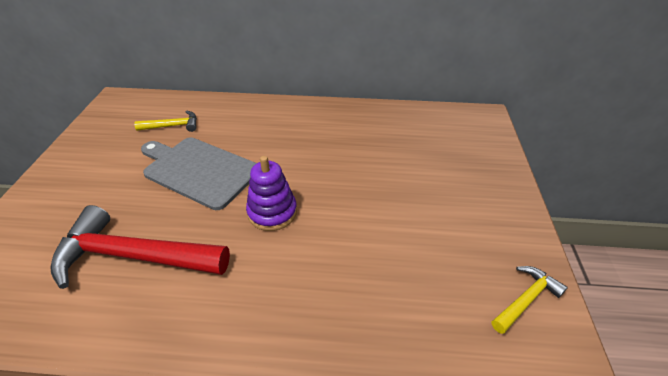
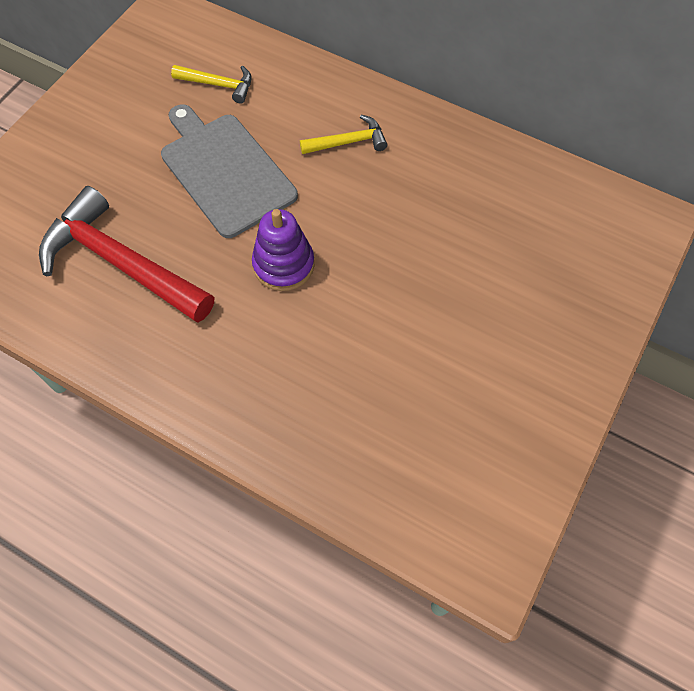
camera: 25 degrees right, 20 degrees up
yellow hammer [492,266,568,334] -> yellow hammer moved to [300,114,388,154]

